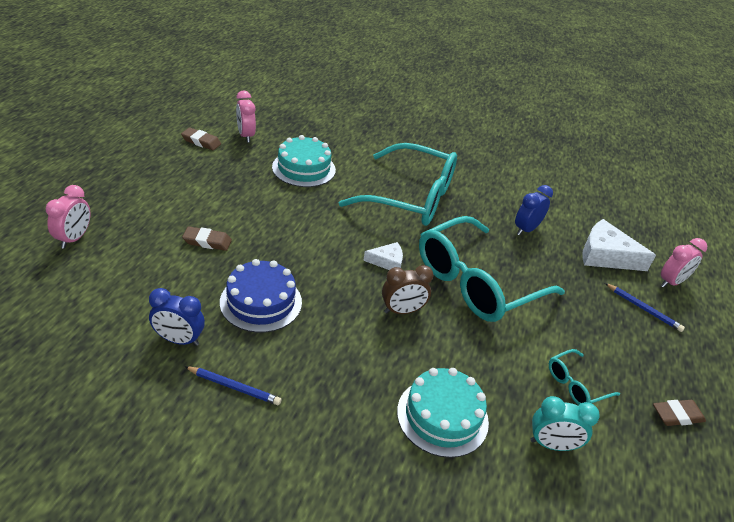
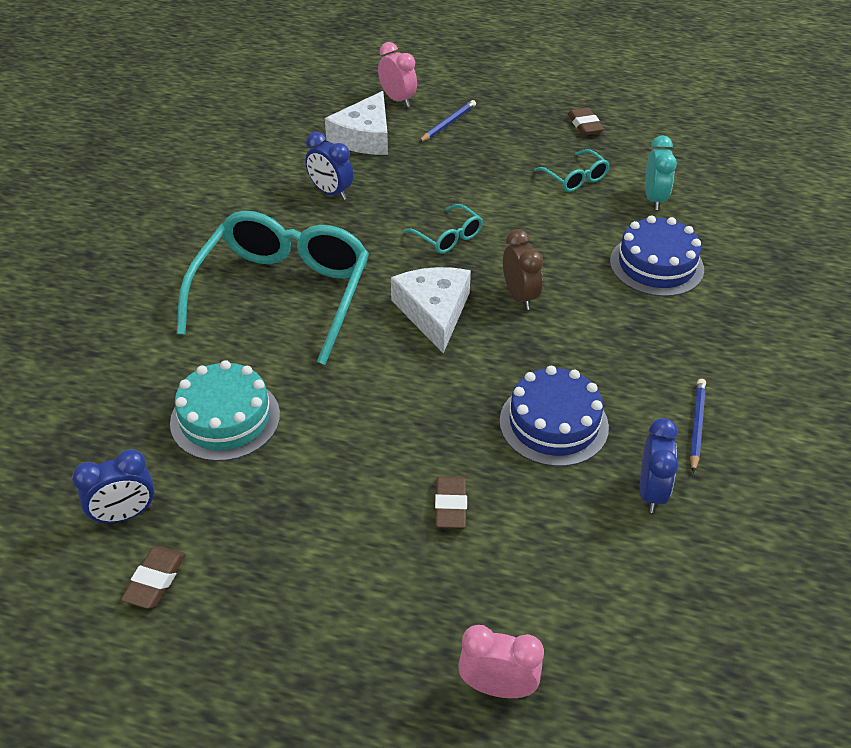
camera: 90 degrees left, 5 degrees up
pink clock [236,90,256,143] -> blue clock [72,449,155,525]
white cheese [363,242,403,270] -> white cheese [391,267,471,353], size x1.82
turquoise cake [397,368,489,458] -> blue cake [610,215,704,297]
turquoise glasses [419,216,565,322] -> turquoise glasses [403,204,483,254], size x0.43

